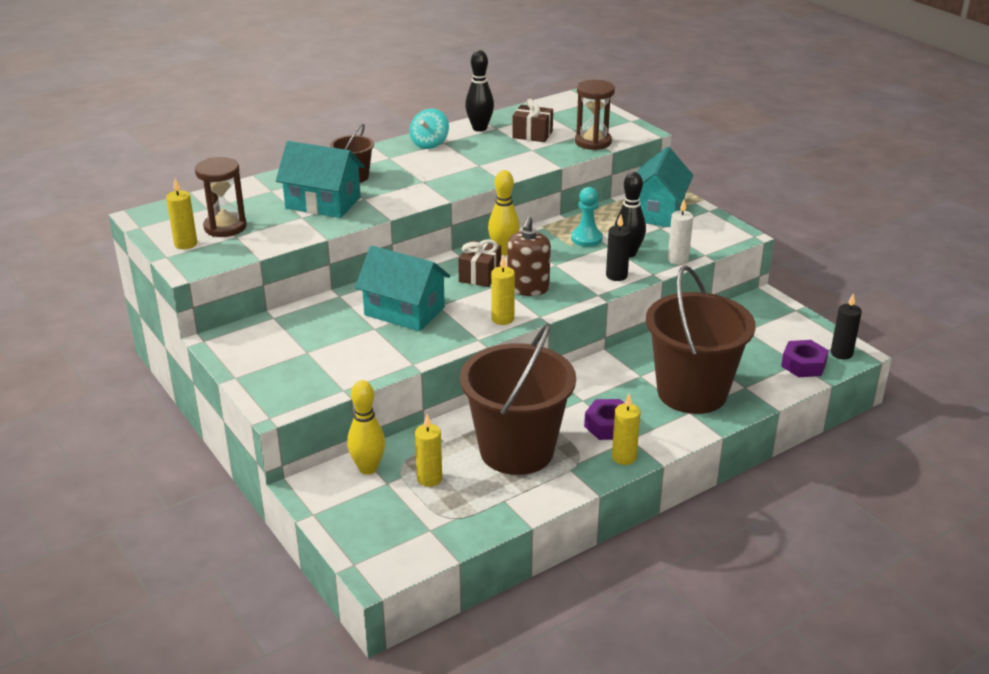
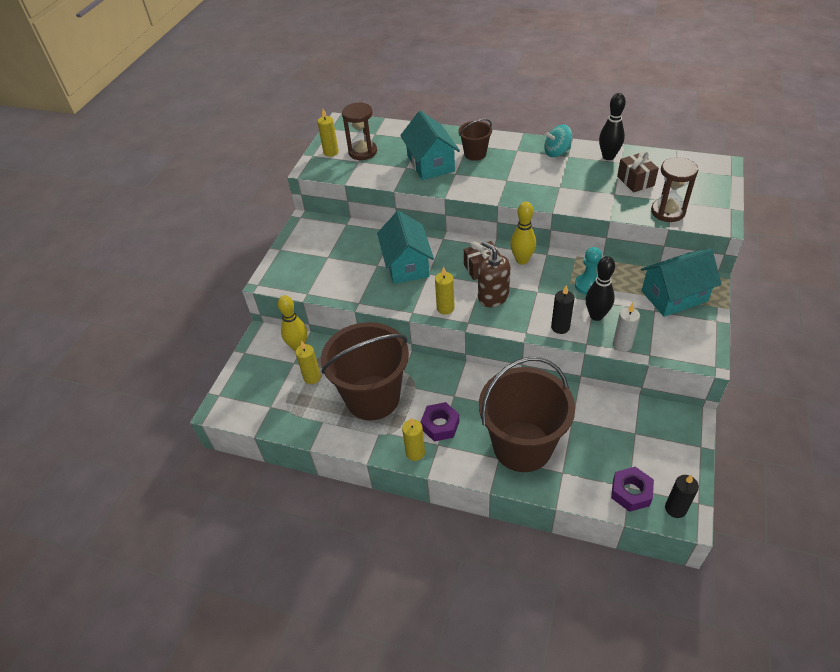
camera: 55 degrees right, 15 degrees up
brown soap dispenser [507,216,551,296] -> brown soap dispenser turned 75 degrees clockwise [478,241,511,307]

